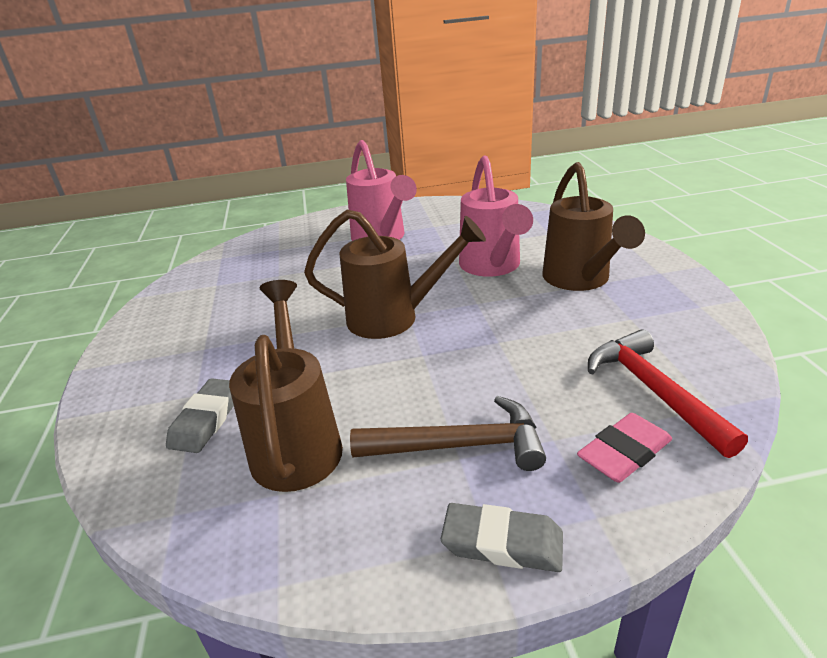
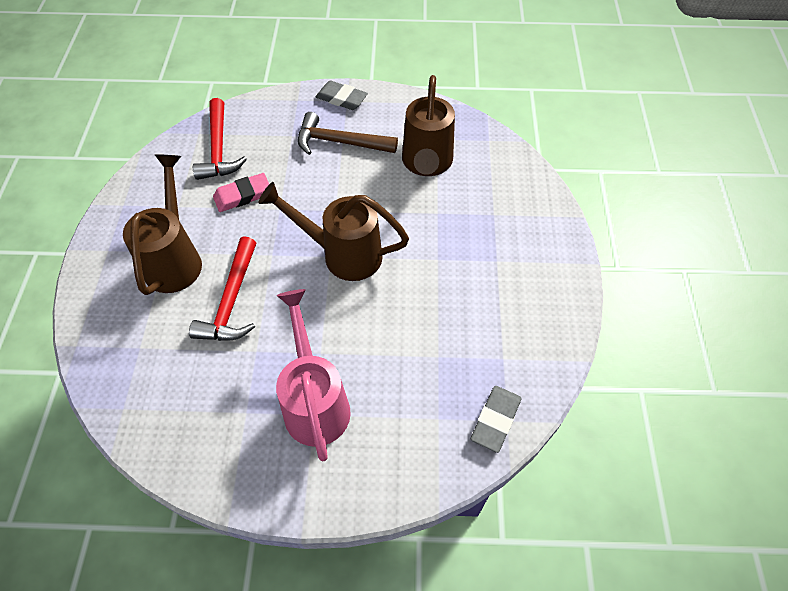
camera: 170 degrees left, 25 degrees up
grey eraser [166,378,234,453] -> grey eraser moved to [471,386,521,453]
pink watering can [459,155,533,277] -> red hammer [189,236,256,341]
pink eraser [577,413,672,483] -> pink eraser moved to [213,173,269,212]

